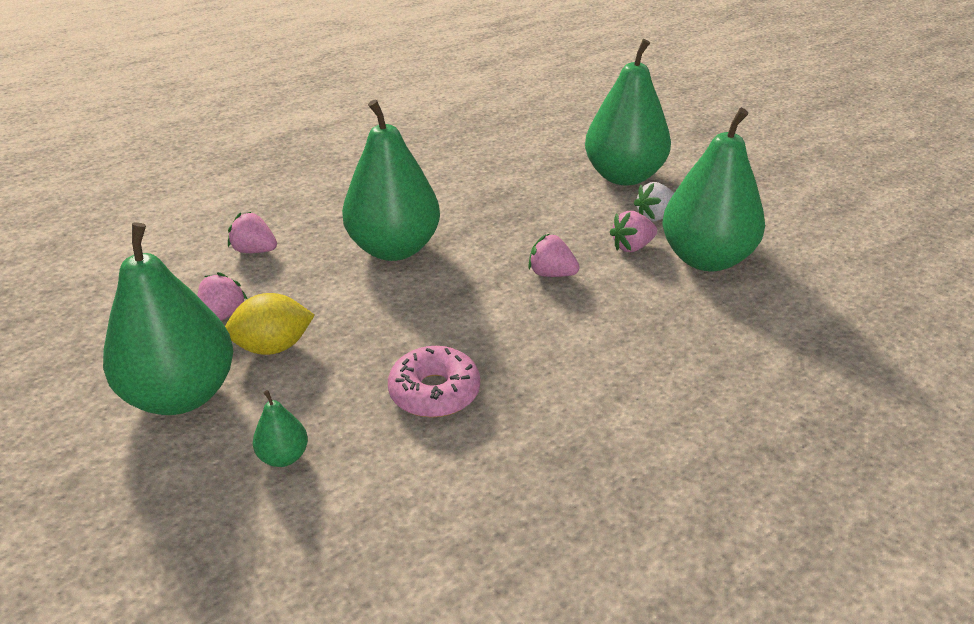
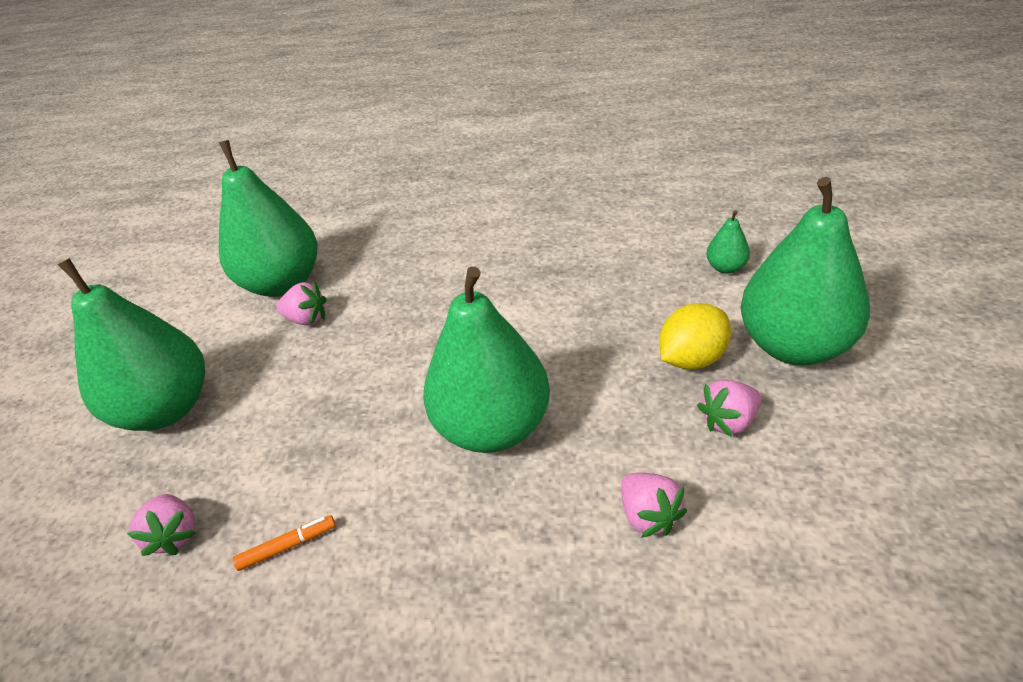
camera: 135 degrees left, 5 degrees up
yellow lemon [225,293,315,355] -> yellow lemon turned 60 degrees counterclockwise [659,303,731,370]
pink donut [388,346,480,418] -> none
pink strawberry [528,234,580,277] -> pink strawberry moved to [127,494,196,556]
white strawberry [634,182,674,221] -> none
none -> orange marker [233,515,336,571]

